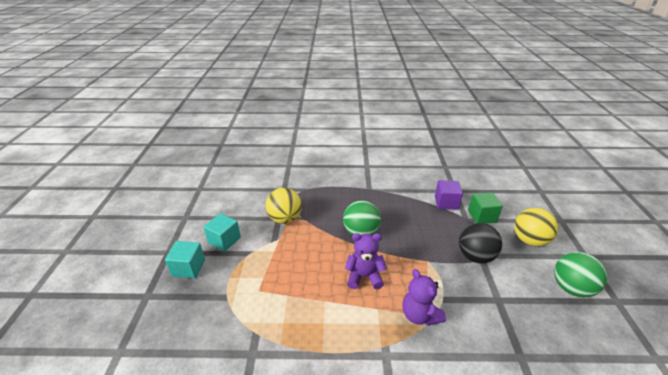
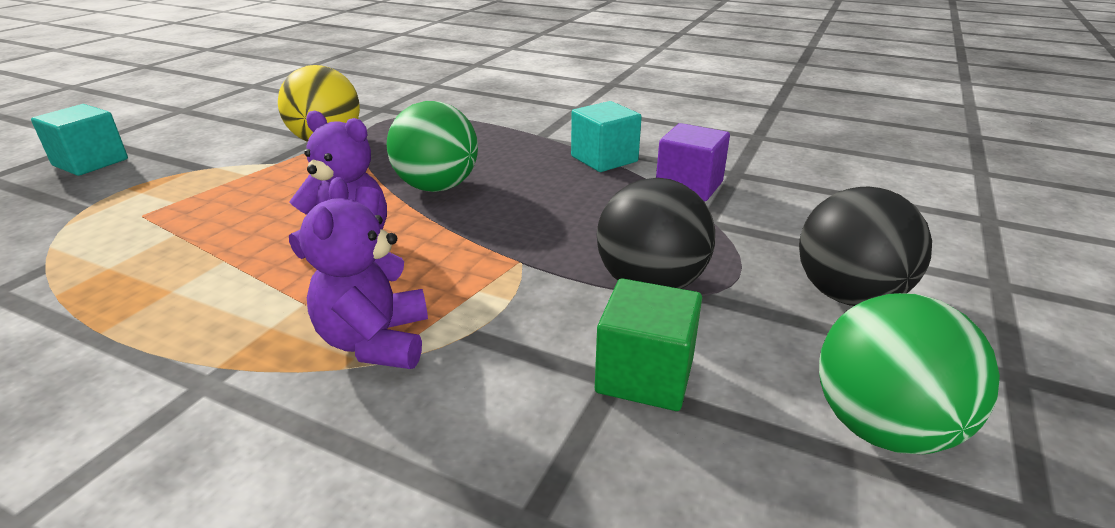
camera: 25 degrees right, 5 degrees down
turquoise cube [203,213,241,252] -> turquoise cube moved to [571,101,642,172]
green cube [468,192,503,223] -> green cube moved to [595,278,702,411]
yellow ball [514,208,558,246] -> black ball [799,187,932,306]

